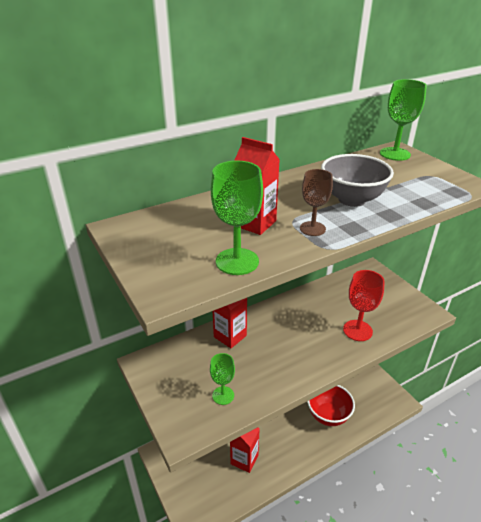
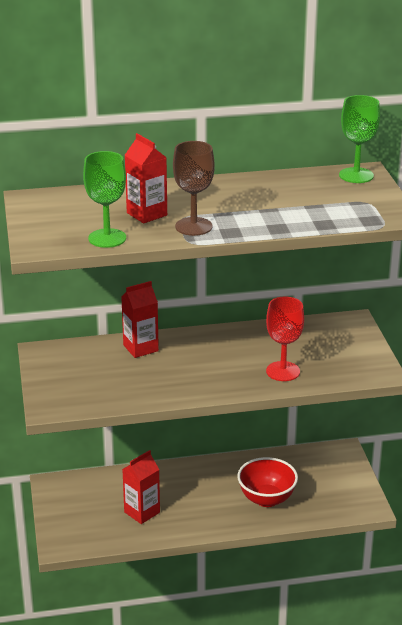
camera: 20 degrees right, 5 degrees down
green goblet [210,353,235,405] -> none
brown goblet [300,169,333,236] -> brown goblet [173,141,215,236], size x1.52
grey bowl [321,154,394,207] -> none

